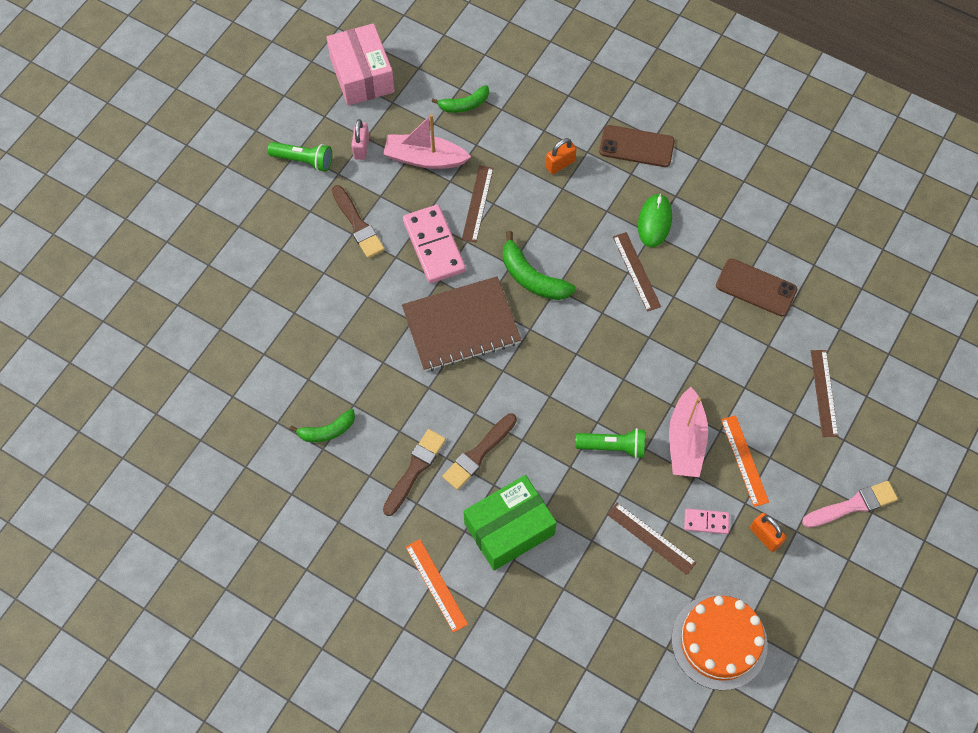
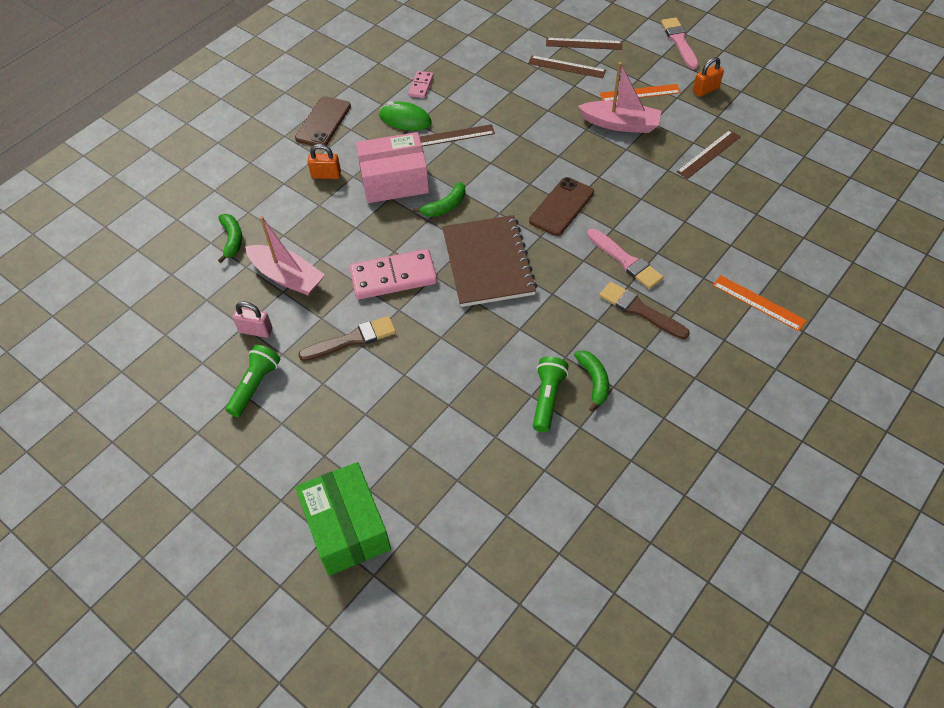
camera: 80 degrees left, 10 degrees down
pink box [326,23,395,105] -> pink box moved to [356,132,429,203]
pink boat [383,114,471,169] -> pink boat turned 75 degrees counterclockwise [245,216,325,295]
orange ruler [406,539,468,633] -> orange ruler turned 60 degrees clockwise [713,275,807,331]
brown brush [442,413,517,490] -> pink brush [587,228,663,289]
brown ruler [462,165,493,242] -> brown ruler moved to [528,55,606,78]
green box [464,475,557,570] -> green box moved to [295,462,391,576]
green banana [503,231,576,300] -> green banana [413,182,466,217], size x0.66
orange padlock [546,138,577,174] -> orange padlock turned 60 degrees counterclockwise [307,144,341,179]
green flashlight [575,428,645,459] -> green flashlight moved to [533,356,569,432]
orange cake [671,594,768,690] -> none
pink domino [684,509,729,534] -> pink domino moved to [408,71,434,98]
brown phone [716,259,797,316] -> brown phone moved to [529,177,594,236]

